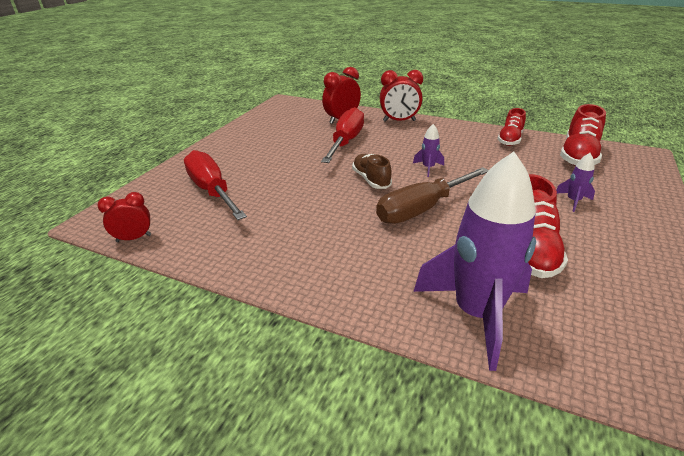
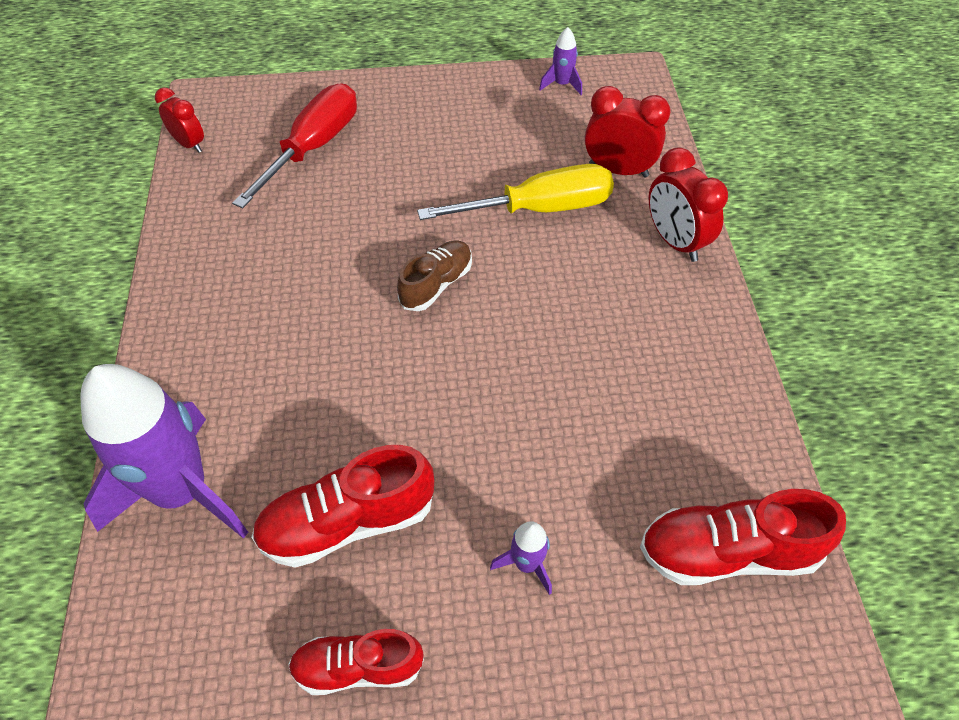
camera: 60 degrees right, 20 degrees up
red screwdriver [321,107,364,163] -> yellow screwdriver [417,164,614,220]
brown screwdriver [376,167,489,224] -> none
purple rocket [413,124,444,177] -> purple rocket moved to [539,27,582,95]
red shoe [497,108,526,146] -> red shoe moved to [288,629,424,695]

